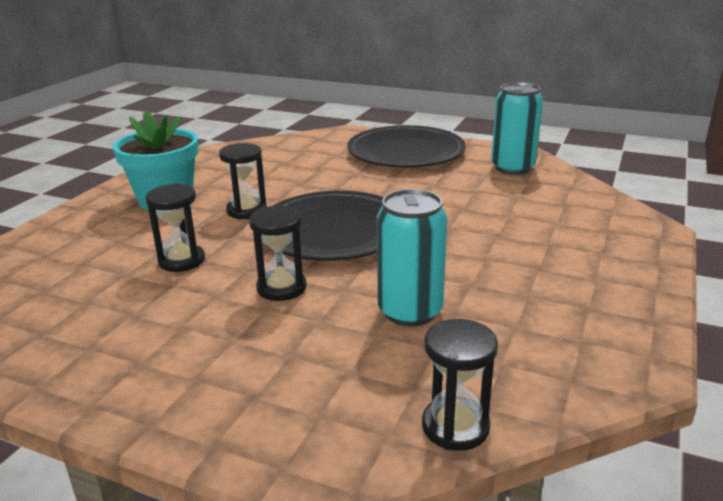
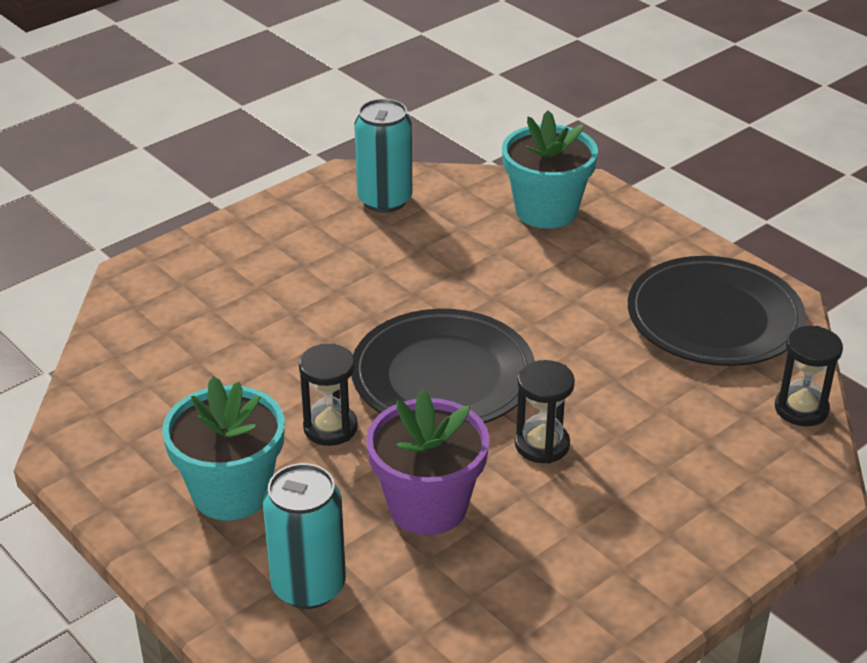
camera: 65 degrees left, 10 degrees up
black hourglass [145,183,205,272] -> purple flower pot [366,390,490,535]
black plate [347,125,466,167] -> black plate moved to [628,256,806,366]
turquoise can [377,189,447,327] -> turquoise can moved to [263,463,346,609]
none -> turquoise flower pot [502,110,598,229]

